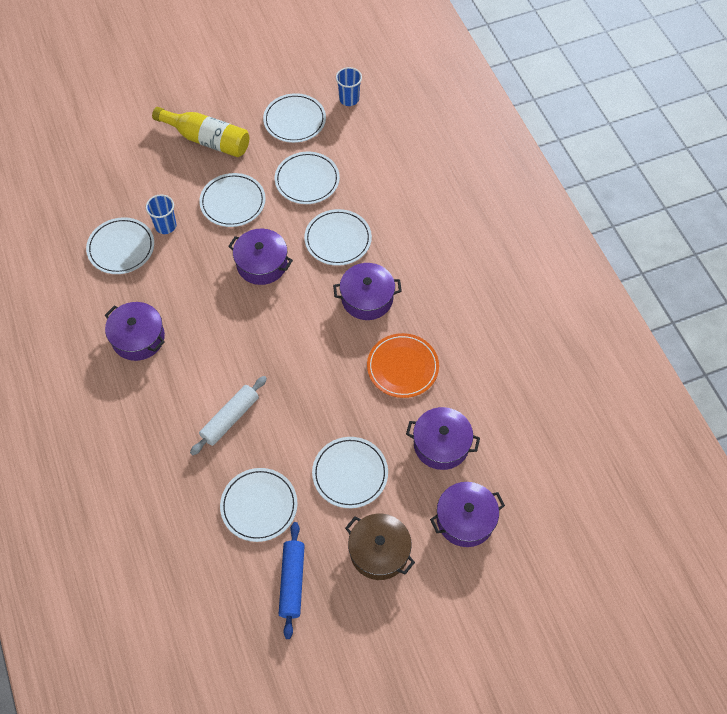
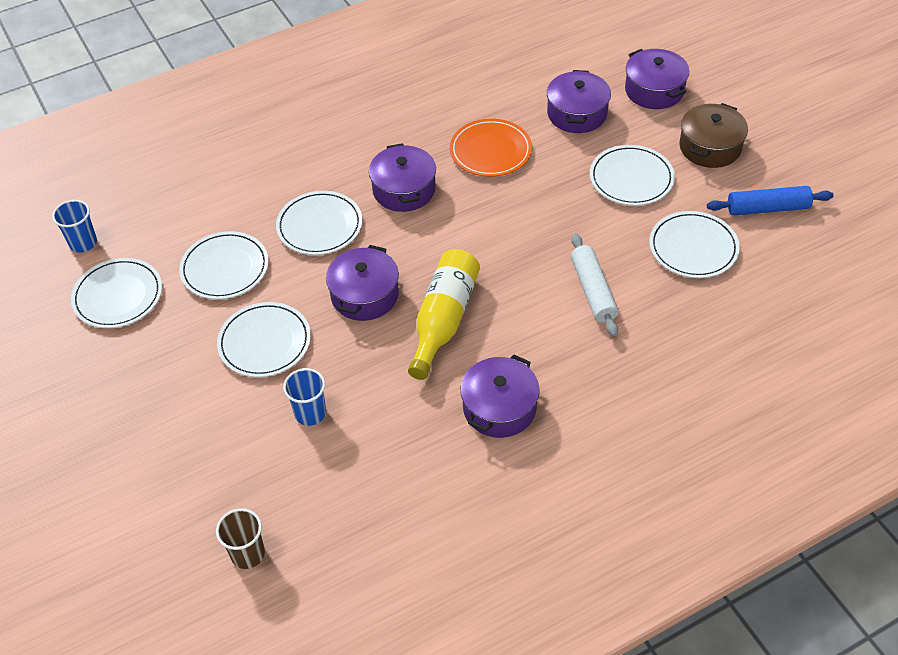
camera: 95 degrees left, 10 degrees down
white plate [86,217,154,274] -> none
yellow bottle [152,107,249,157] -> yellow bottle moved to [408,249,480,380]
white rolling pin [190,376,267,455] -> white rolling pin turned 45 degrees clockwise [571,234,618,337]
none -> brown cup [216,508,265,569]

